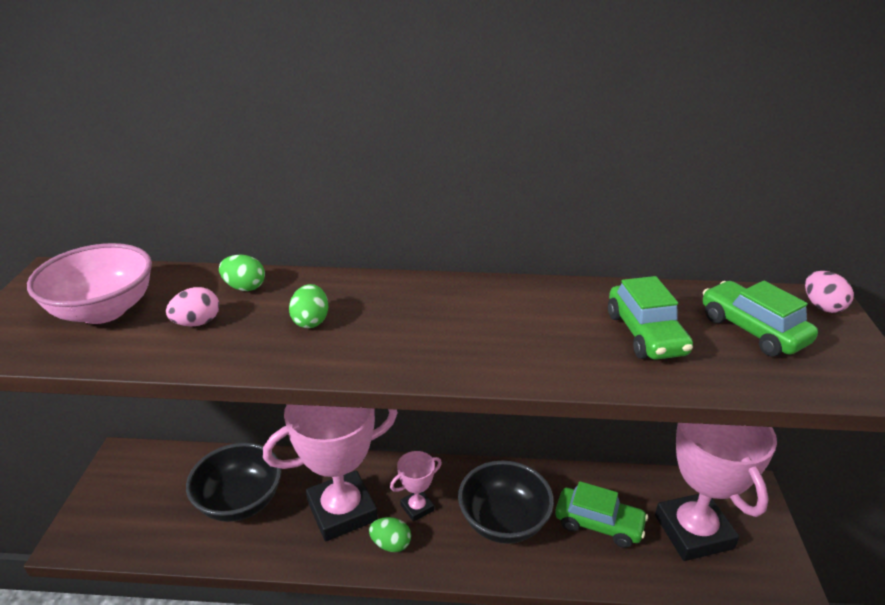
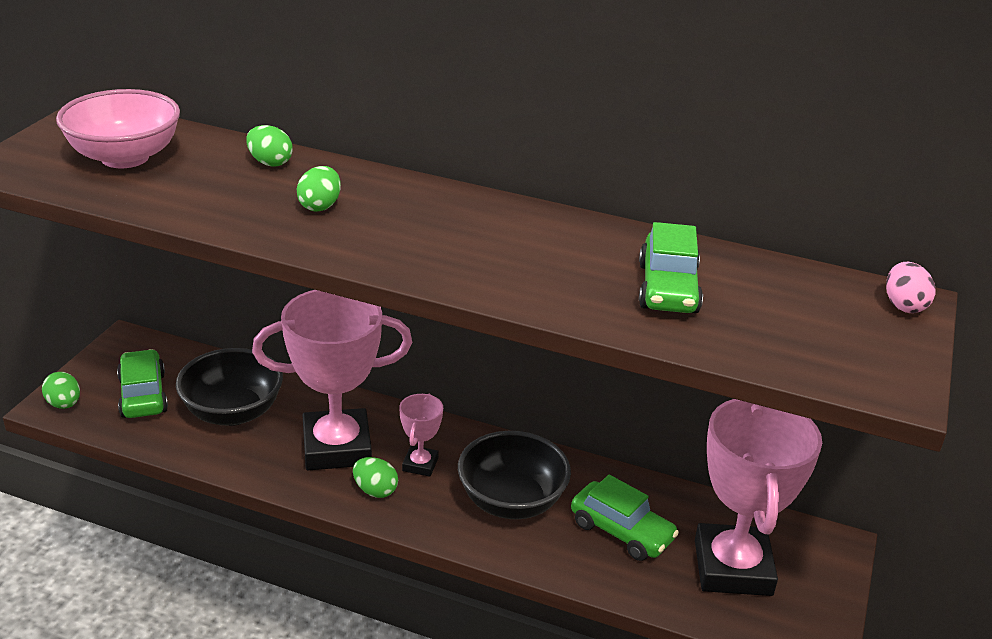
camera: 15 degrees right, 0 degrees up
pink egg [166,287,219,326] -> none
pink trophy [390,451,442,522] -> pink trophy turned 60 degrees counterclockwise [399,394,443,477]
green car [703,281,818,356] -> green car moved to [117,349,168,418]
none -> green egg [42,372,80,409]

